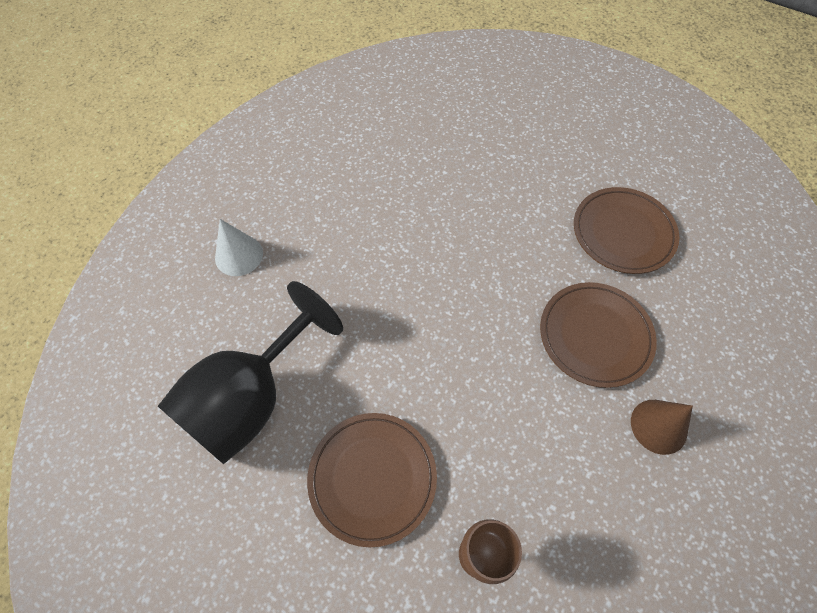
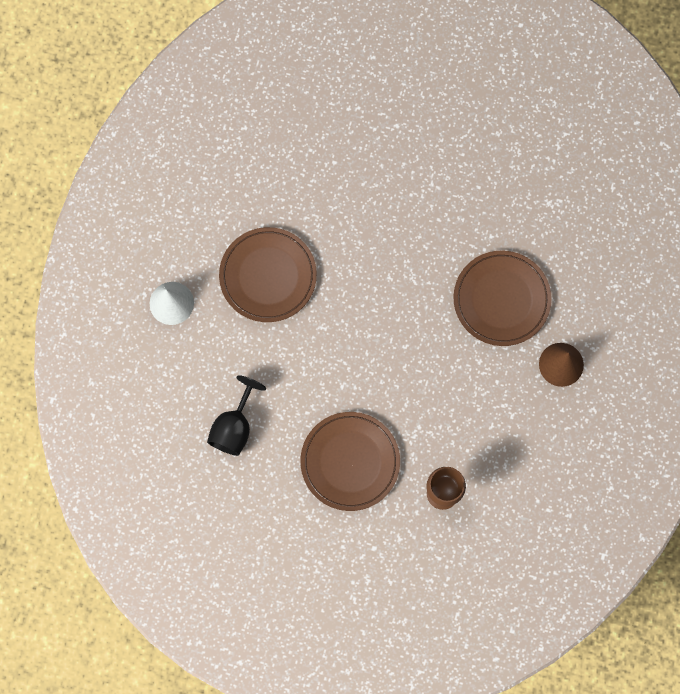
camera: 15 degrees left, 15 degrees up
black goblet [158,281,343,464] -> black goblet [207,375,266,456], size x0.53
brown plate [574,187,679,274] -> brown plate moved to [219,227,317,322]

